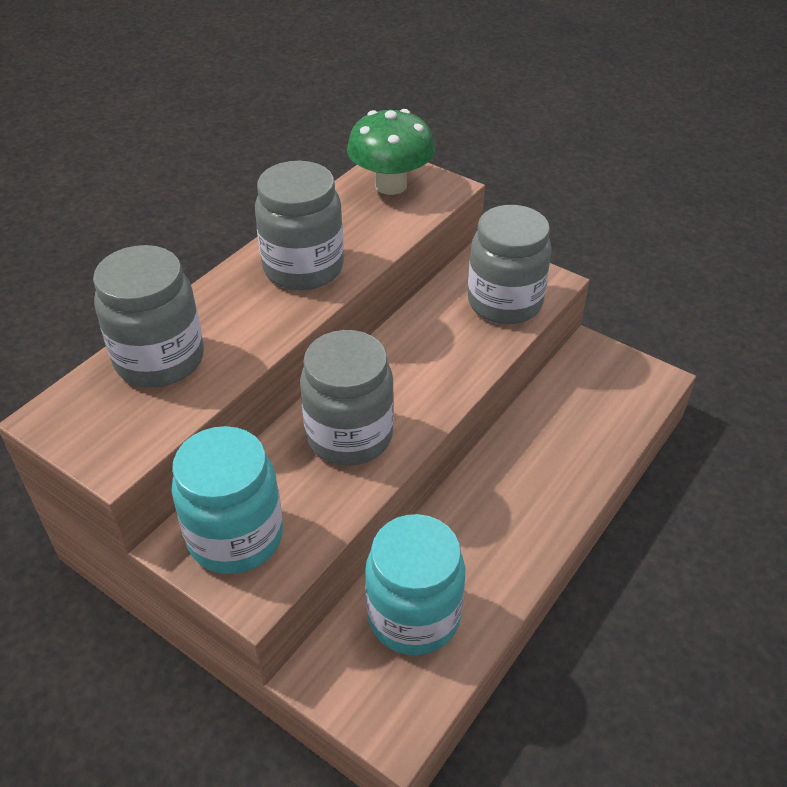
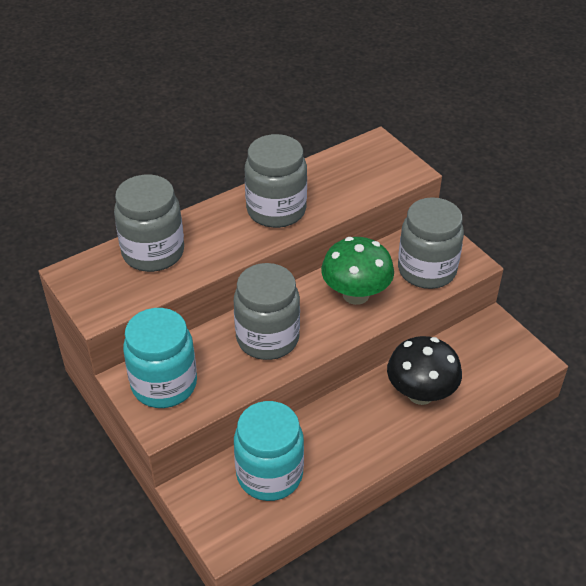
camera: 20 degrees right, 0 degrees up
green mushroom [347,109,435,195] -> green mushroom moved to [321,237,394,305]
none -> black mushroom [387,336,462,405]

